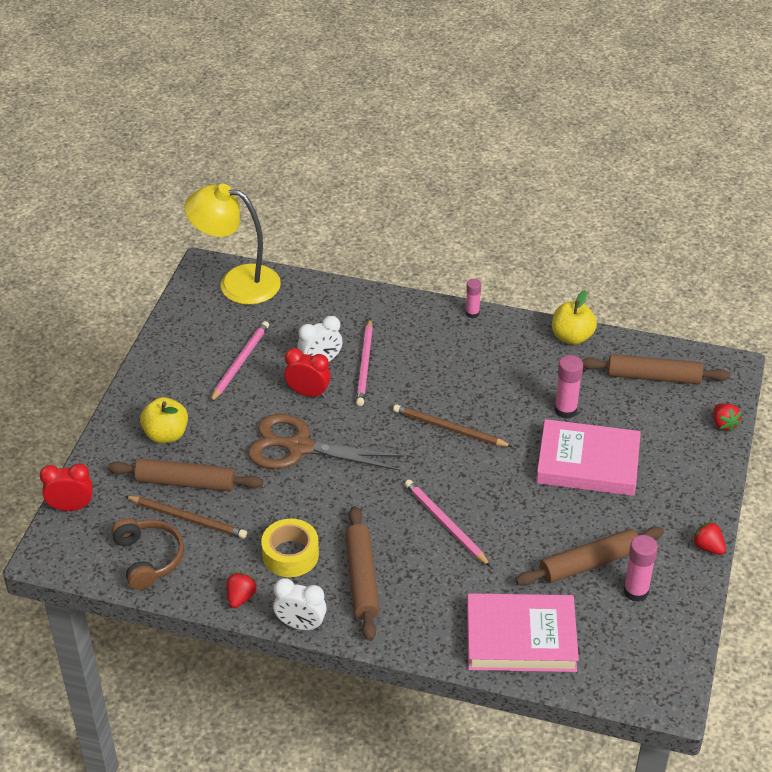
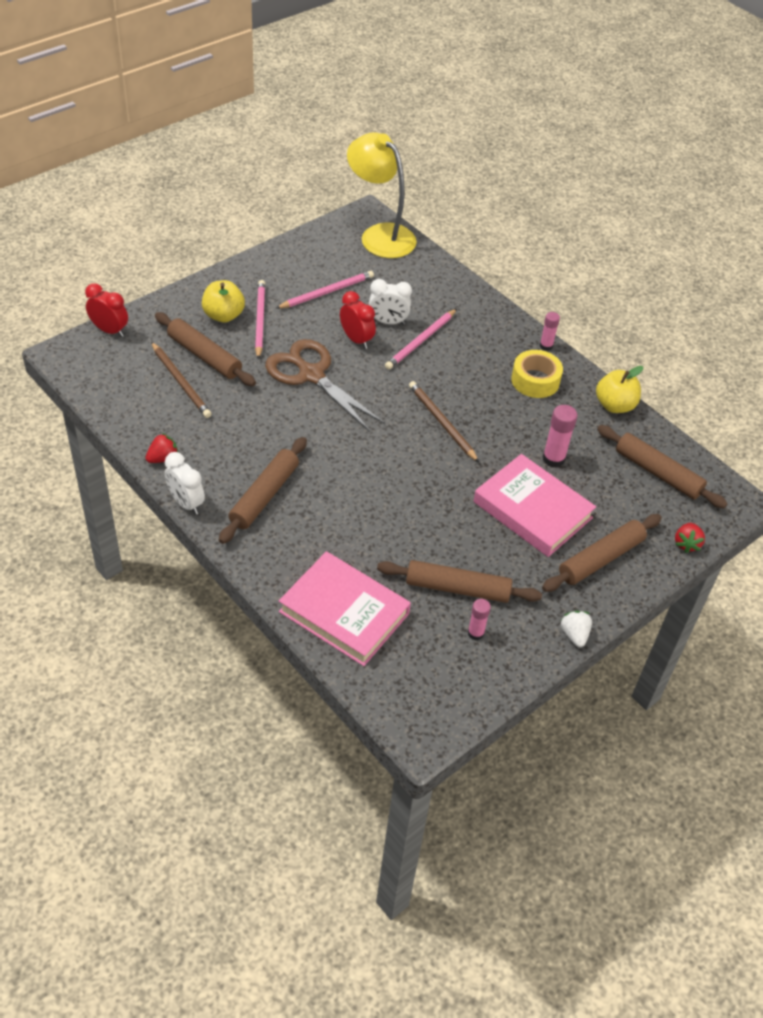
camera: 30 degrees right, 5 degrees up
brown headphones [111,518,184,590] -> none
yellow tape [261,519,319,577] -> yellow tape moved to [511,350,563,398]
pink pencil [405,480,491,567] -> pink pencil moved to [255,280,265,359]
pink glue stick [623,535,658,602] -> pink glue stick [468,599,491,640], size x0.65
red strawberry [692,521,726,555] -> white strawberry [560,611,592,647]
none -> brown rolling pin [542,514,662,592]

